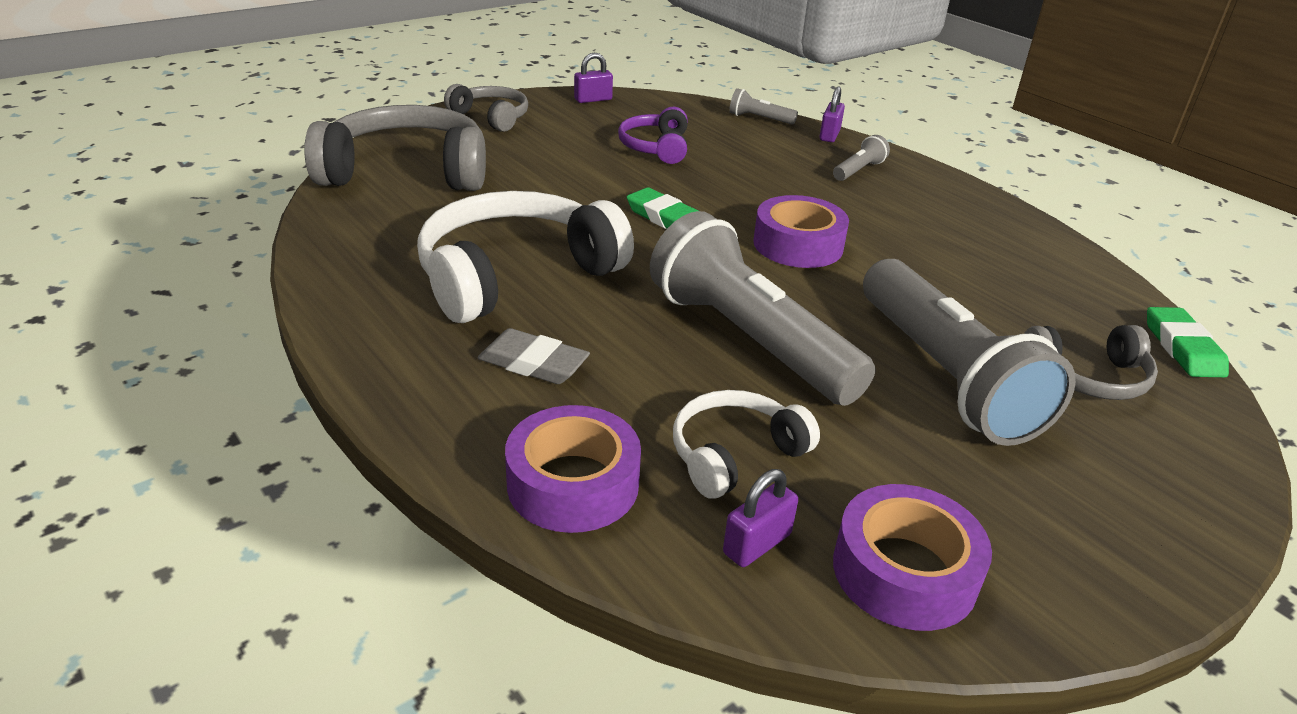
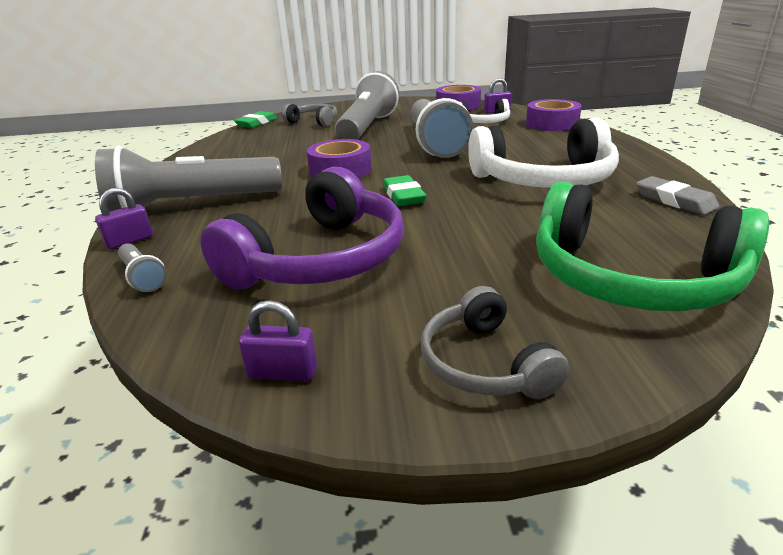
camera: 145 degrees left, 5 degrees down
grey headphones [304,105,486,191] -> green headphones [536,181,769,312]
grey eraser [478,328,590,384] -> grey eraser moved to [636,176,720,215]
purple headphones [618,107,688,164] -> purple headphones [201,167,404,289], size x1.85
grey flashlight [833,135,890,181] -> grey flashlight [95,146,282,212], size x2.45

